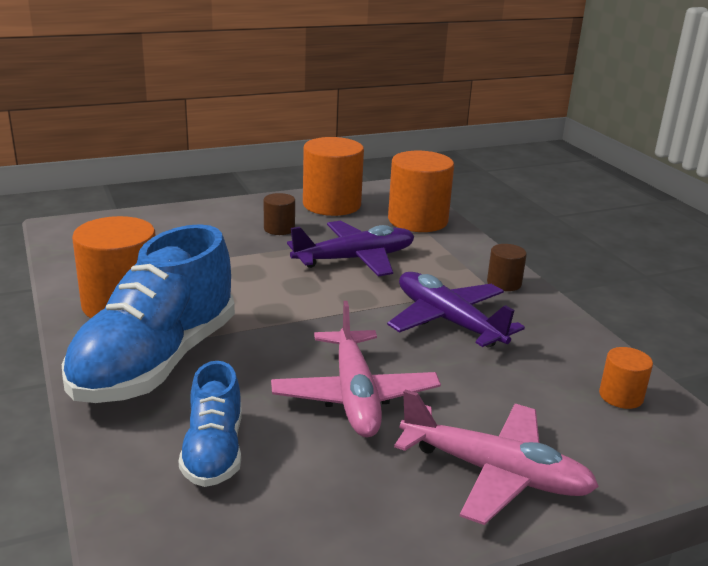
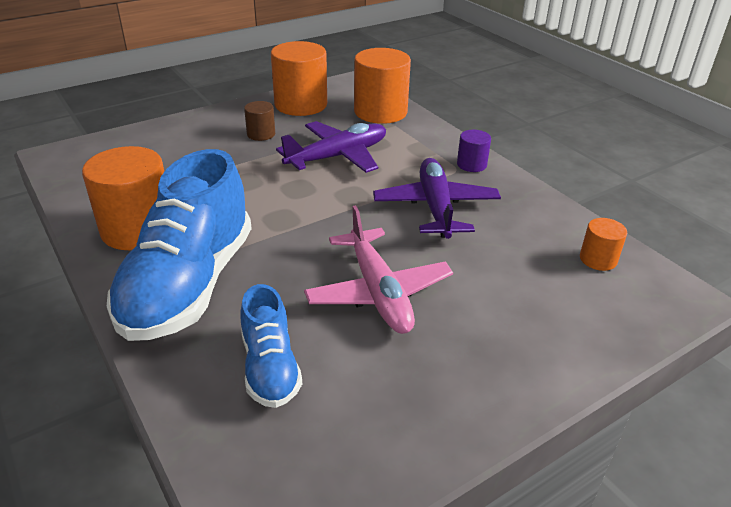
camera: 10 degrees left, 10 degrees up
purple plane [387,272,525,347] -> purple plane turned 45 degrees clockwise [373,158,501,239]
pink plane [394,390,599,525] -> none
brown cylinder [487,244,527,291] -> purple cylinder [457,130,491,172]

